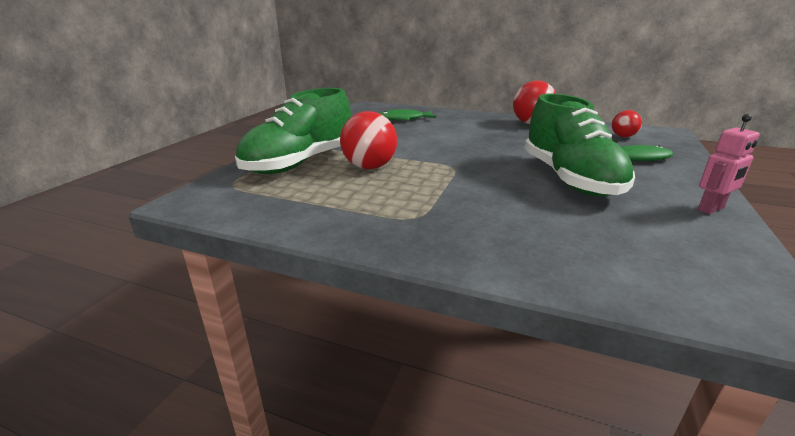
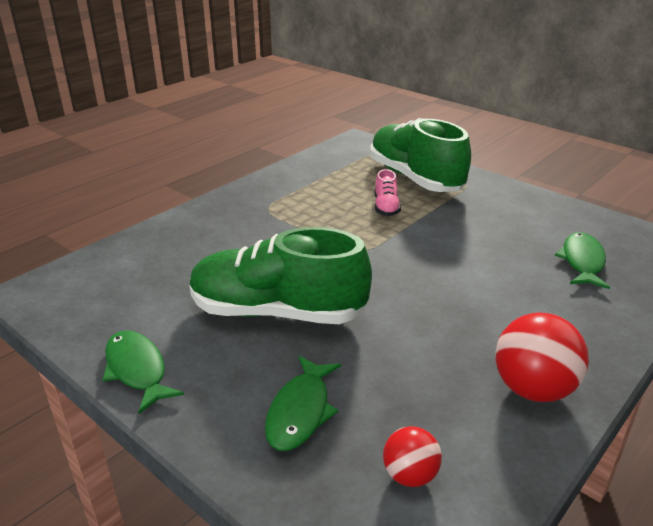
camera: 110 degrees right, 5 degrees up
red ball [340,111,397,169] -> pink shoe [375,169,401,216]
pink robot [698,114,760,214] -> green fish [102,330,184,414]

